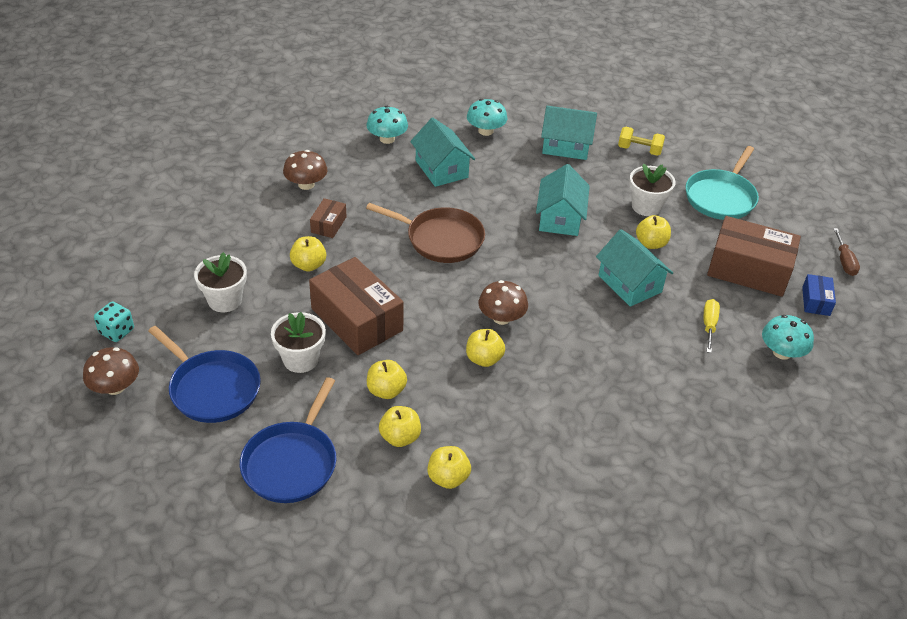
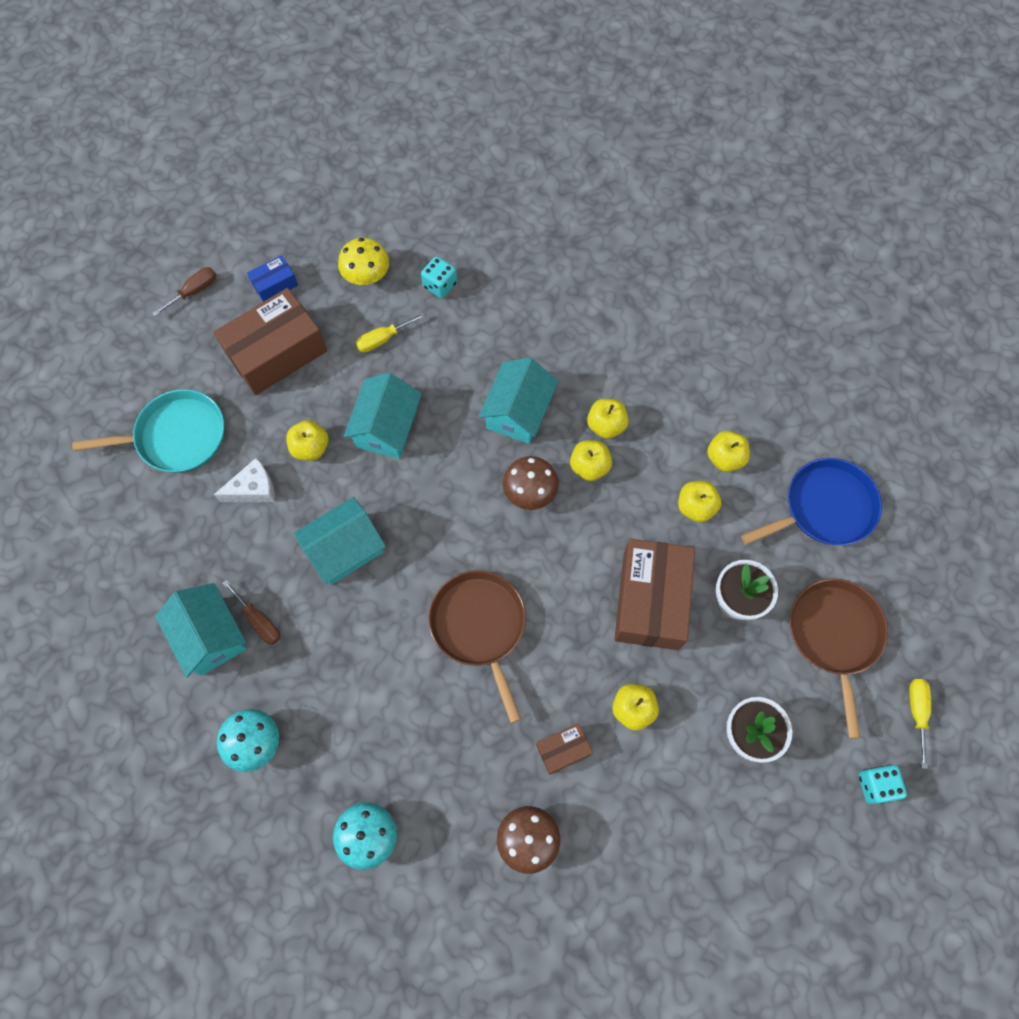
camera: 130 degrees left, 25 degrees up
brown mushroom [83,347,139,395] -> yellow screwdriver [909,679,931,769]
blue pan [148,326,261,423] -> brown pan [790,578,888,739]
turquoise house [410,118,475,187] -> turquoise house moved to [479,358,558,444]
yellow apple [427,446,471,489] -> yellow apple moved to [587,399,629,439]
yellow dumbbell [618,126,665,156] -> none
white flower pot [629,164,676,216] -> white cheese [214,458,275,502]
brown box [707,216,801,297] -> brown box turned 75 degrees clockwise [213,288,327,395]
turquoise mushroom [762,315,814,360] -> yellow mushroom [338,238,389,285]
none -> brown screwdriver [223,579,280,645]
none -> turquoise dice [421,256,457,298]

